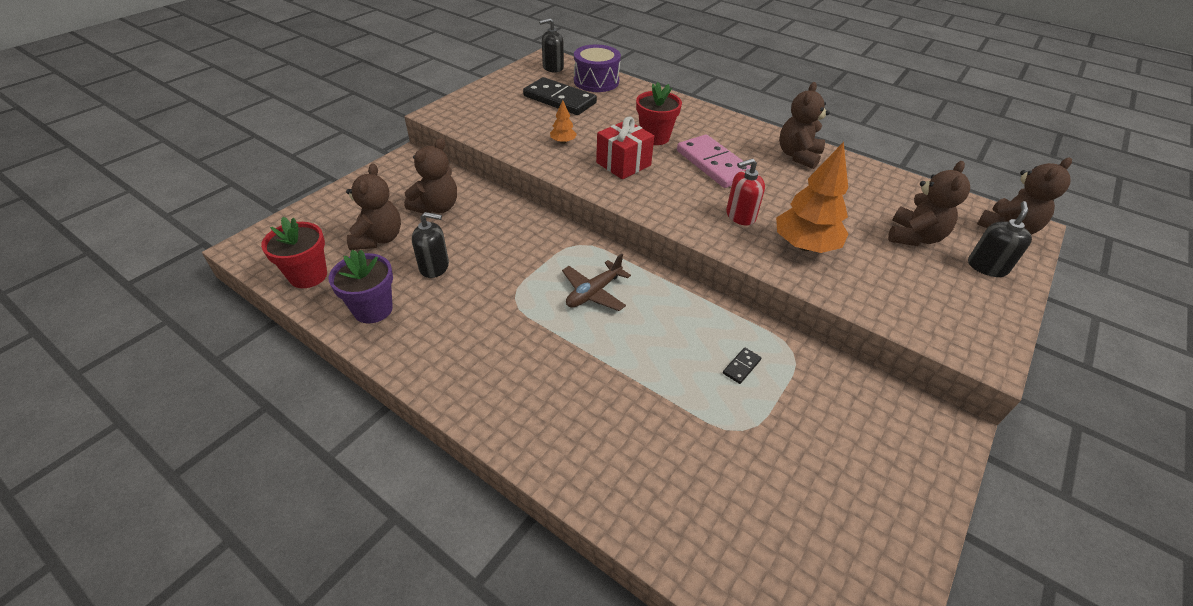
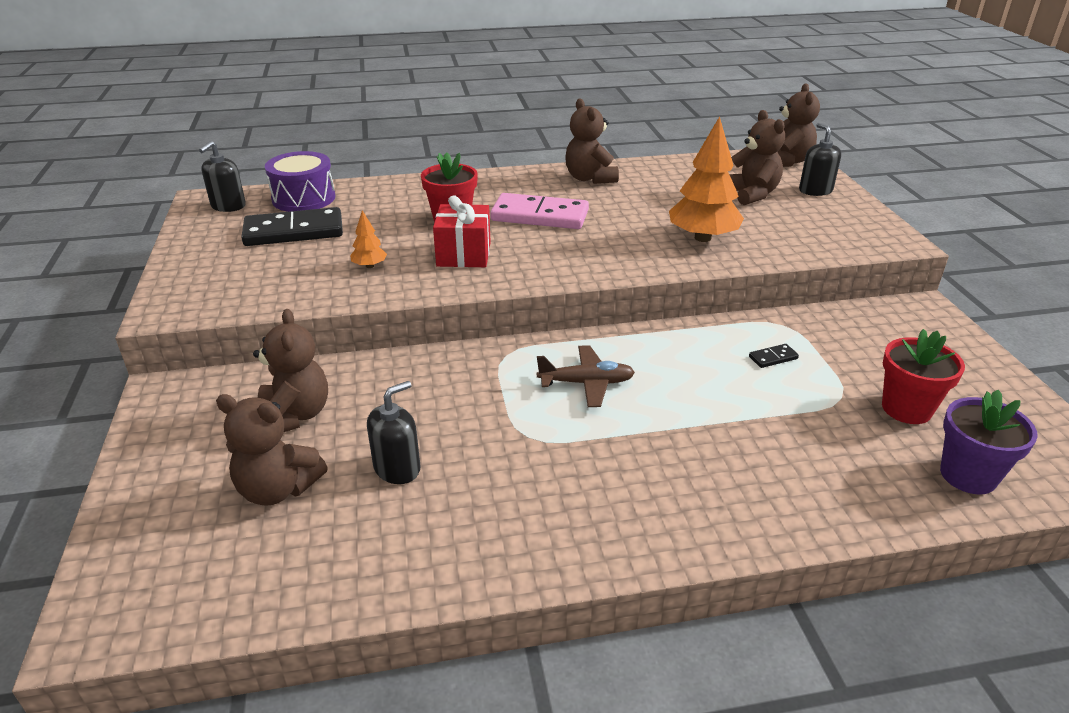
camera: 45 degrees left, 10 degrees down
red flower pot [261,217,327,288] -> red flower pot moved to [882,329,965,424]
purple flower pot [329,250,393,323] -> purple flower pot moved to [940,390,1038,494]
brown teddy bear [346,163,401,250] -> brown teddy bear turned 150 degrees clockwise [216,394,328,506]
brown plane [562,254,631,311] -> brown plane turned 90 degrees counterclockwise [537,345,635,407]
black domino [723,347,762,384] -> black domino turned 75 degrees clockwise [749,344,799,368]
red soap dispenser [726,158,765,226] -> none

